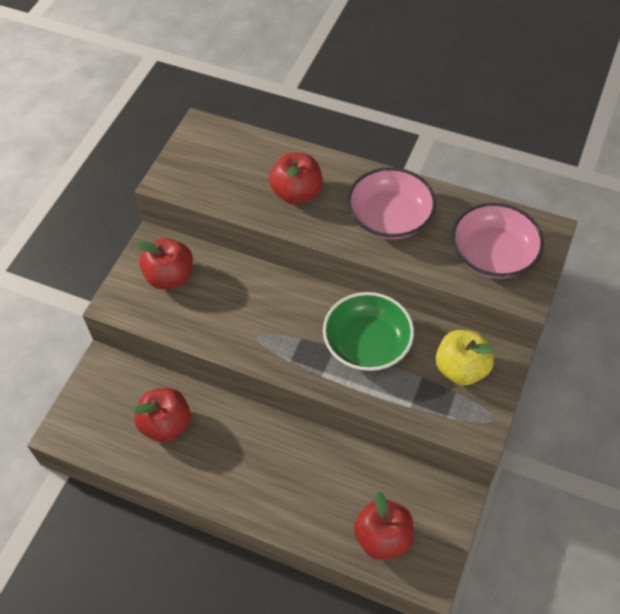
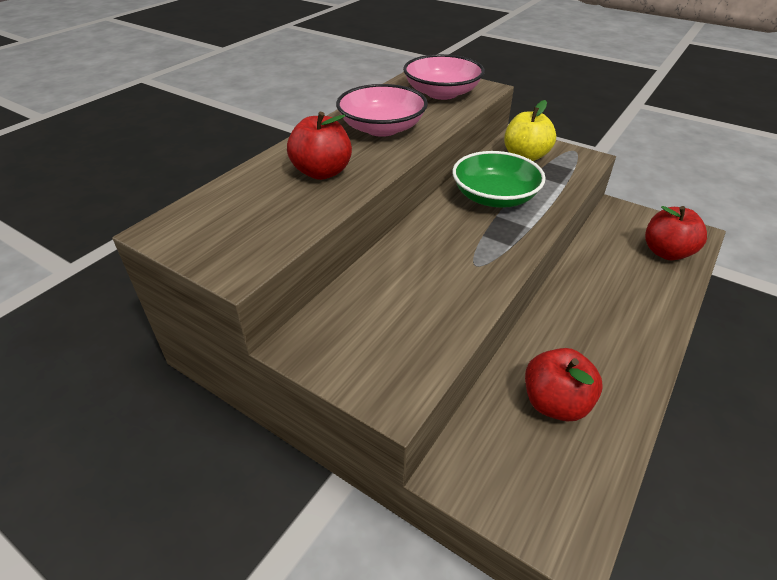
camera: 80 degrees left, 15 degrees down
red apple [137,238,193,289] -> none

